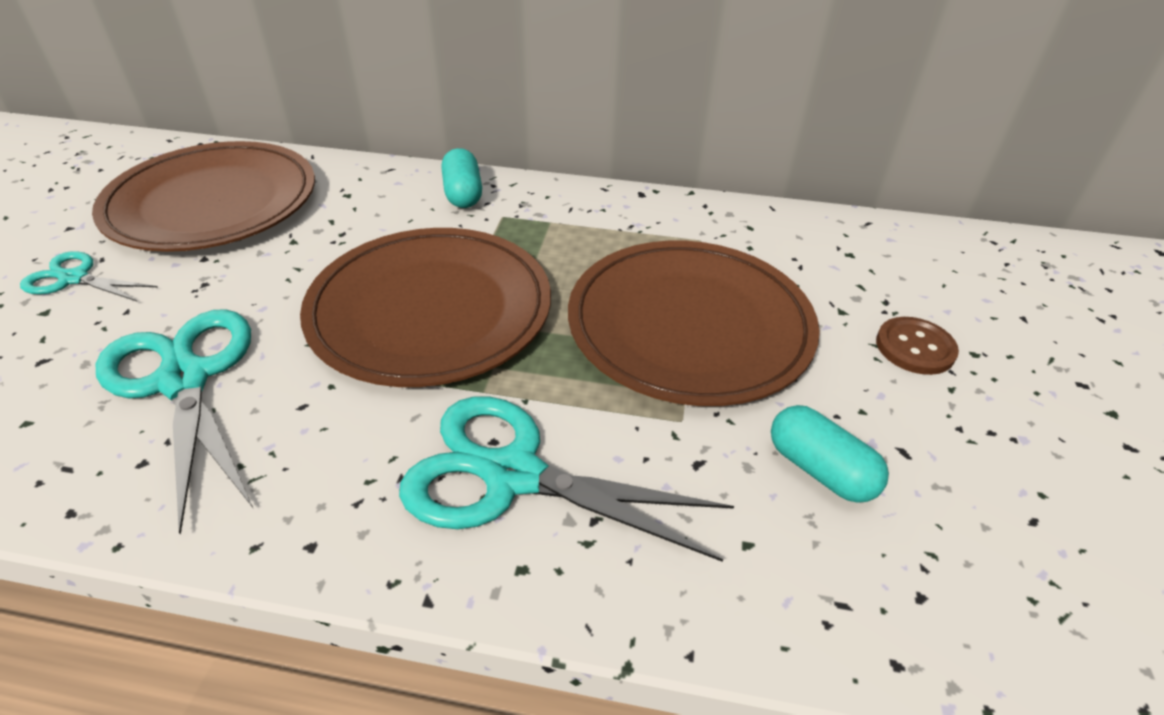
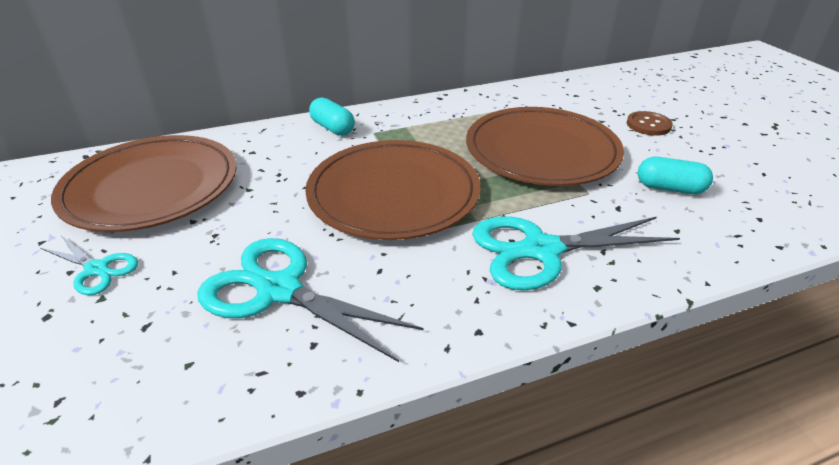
camera: 30 degrees left, 5 degrees down
turquoise scissors [20,251,157,302] -> turquoise scissors turned 135 degrees counterclockwise [40,236,138,295]

